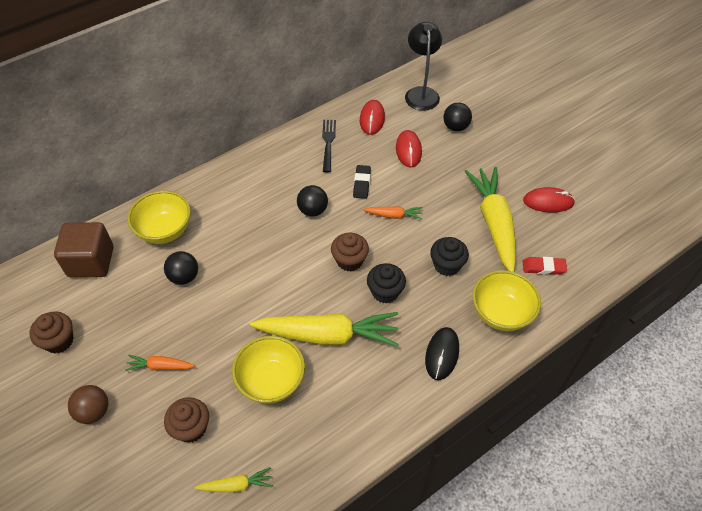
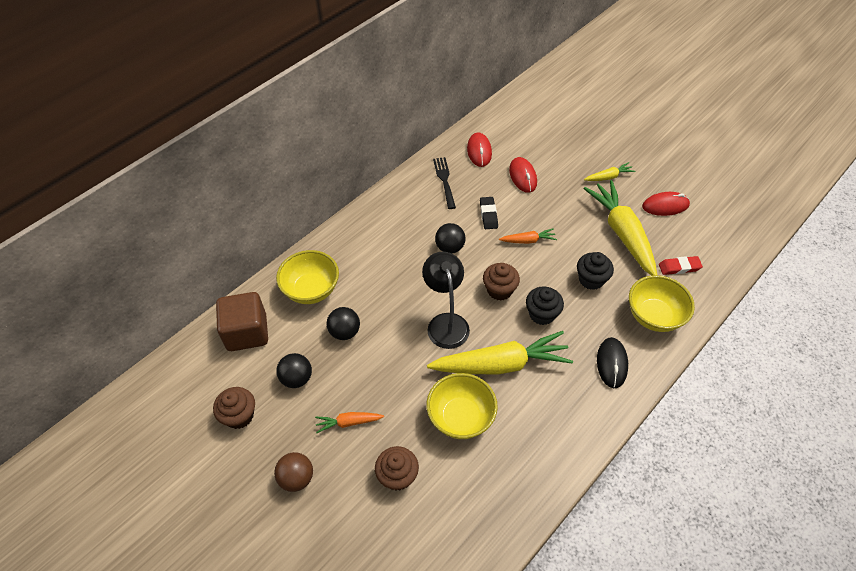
camera: 10 degrees left, 0 degrees up
yellow carrot [195,467,273,492] -> yellow carrot moved to [584,162,635,181]
black lamp [405,22,442,111] -> black lamp moved to [422,252,470,349]
black ball [443,103,472,131] -> black ball moved to [276,353,312,388]

